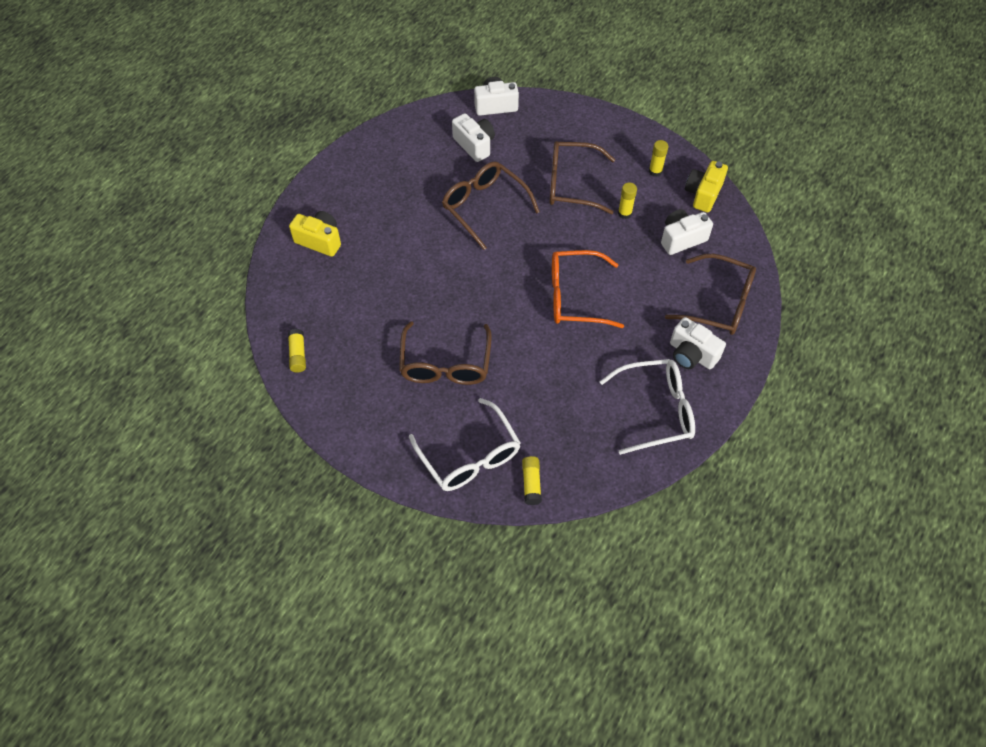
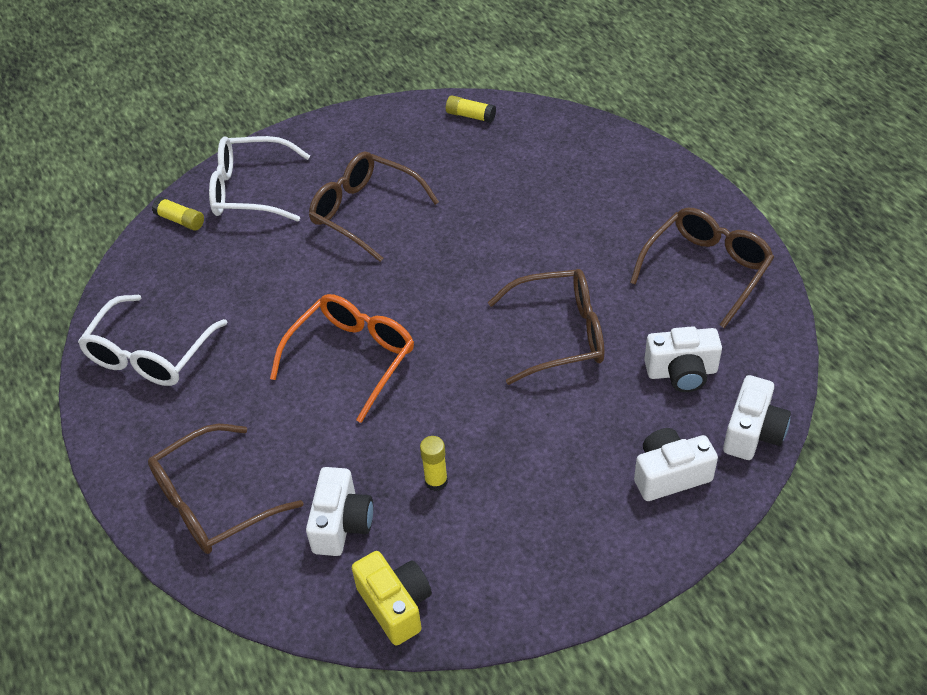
camera: 125 degrees right, 10 degrees down
yellow camera [289,211,341,257] -> none
brown glasses [550,141,615,214] -> brown glasses moved to [630,208,774,328]
yellow glue stick [649,140,668,177] -> none
white camera [670,317,726,369] -> white camera moved to [634,428,718,501]

